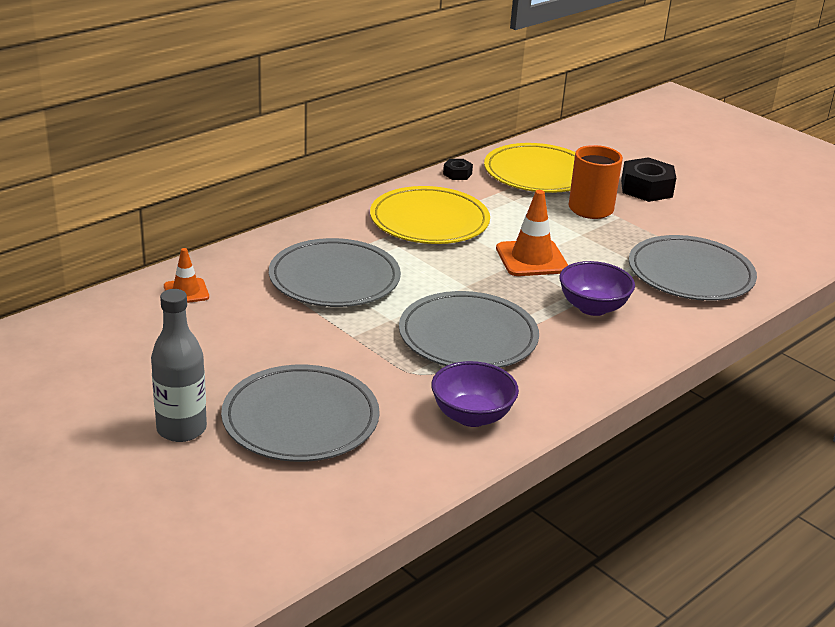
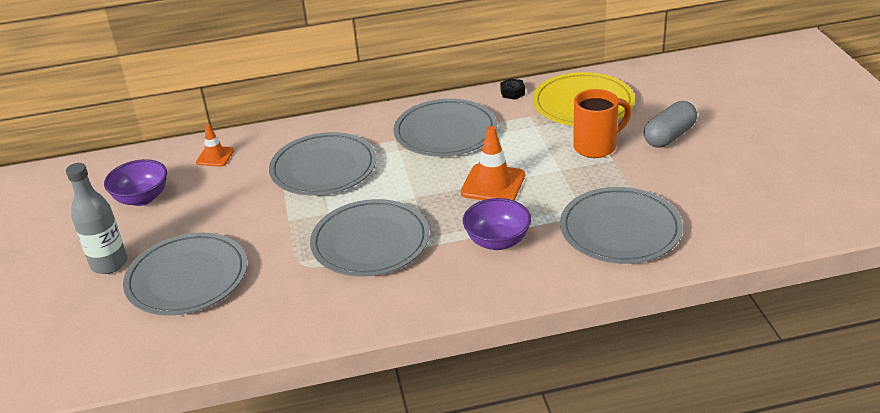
camera: 35 degrees right, 5 degrees up
yellow plate [370,186,490,244] -> grey plate [393,99,497,157]
purple bowl [431,361,519,427] -> purple bowl moved to [104,159,167,206]
black nut [621,157,676,202] -> grey capsule [644,101,697,148]

